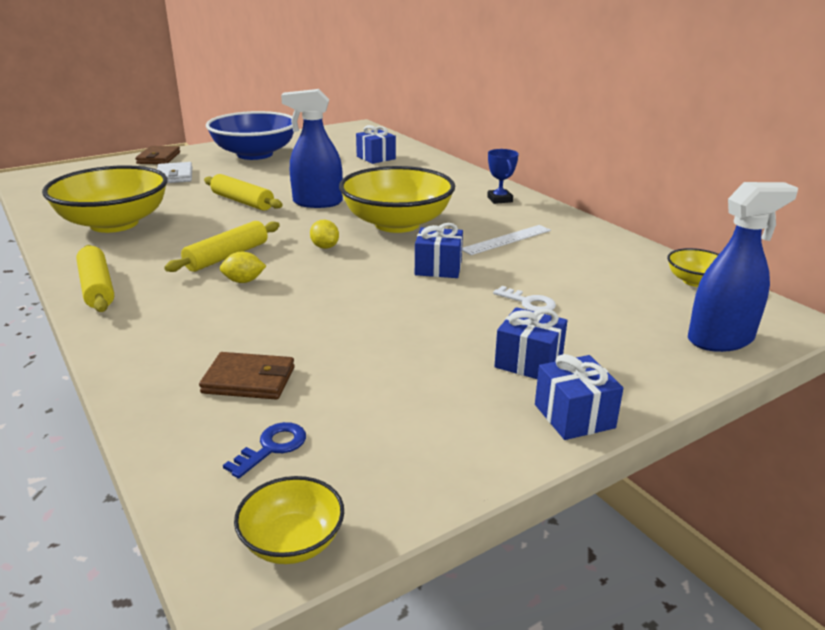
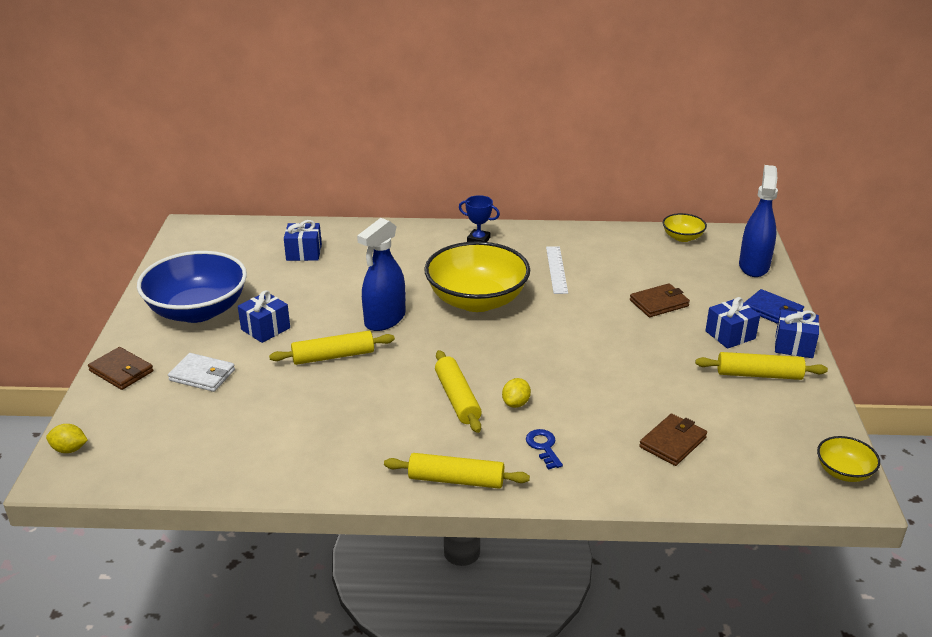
camera: 55 degrees left, 5 degrees up
yellow bowl [42,165,168,233] -> none
blue key [223,422,306,479] -> blue key moved to [526,429,563,470]
yellow lemon [310,220,339,249] -> yellow lemon moved to [46,424,88,453]
blue gift [415,223,463,278] -> blue gift moved to [238,290,290,343]
white key [493,286,556,311] -> brown wallet [630,283,690,317]
none -> yellow rolling pin [695,352,828,380]
none -> blue wallet [744,289,804,324]

